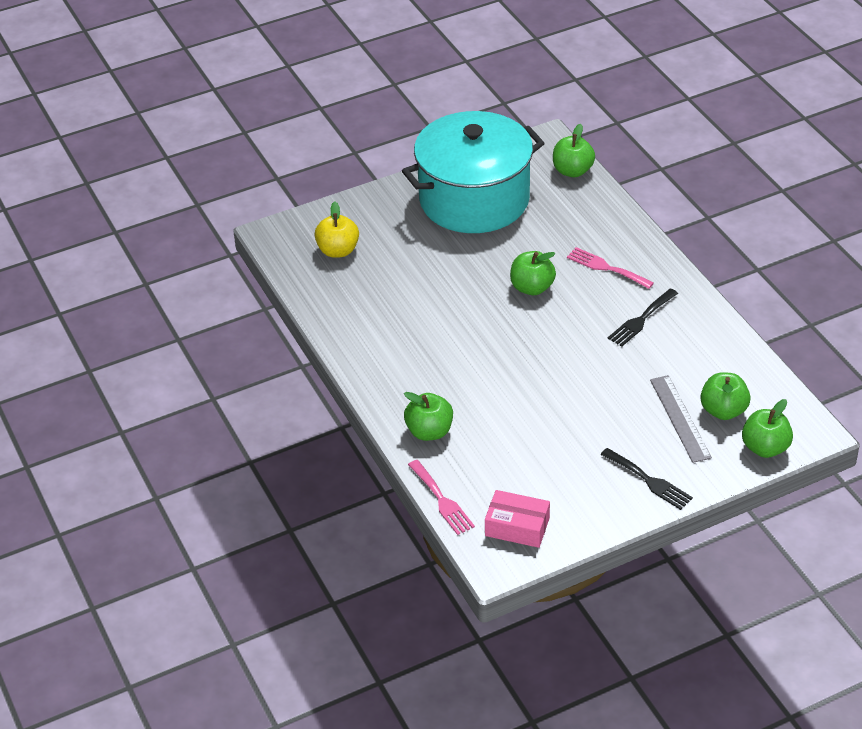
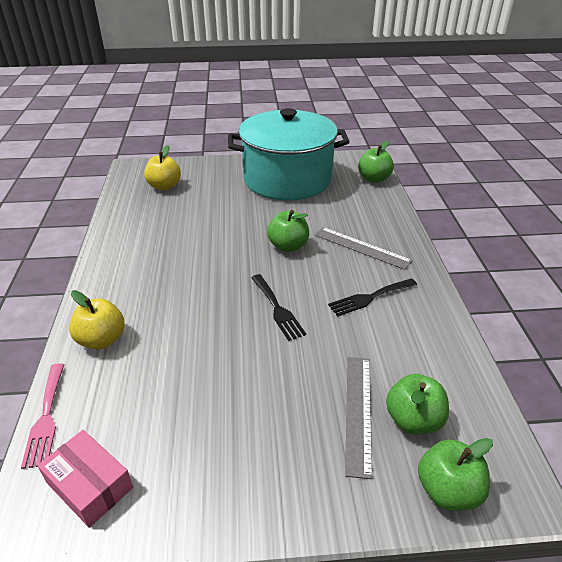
camera: 20 degrees right, 5 degrees down
green apple [404,392,453,441] -> yellow apple [69,290,125,350]
pink fork [567,247,654,289] -> grey ruler [315,227,413,270]
black fork [600,448,693,510] -> black fork moved to [251,274,306,341]

